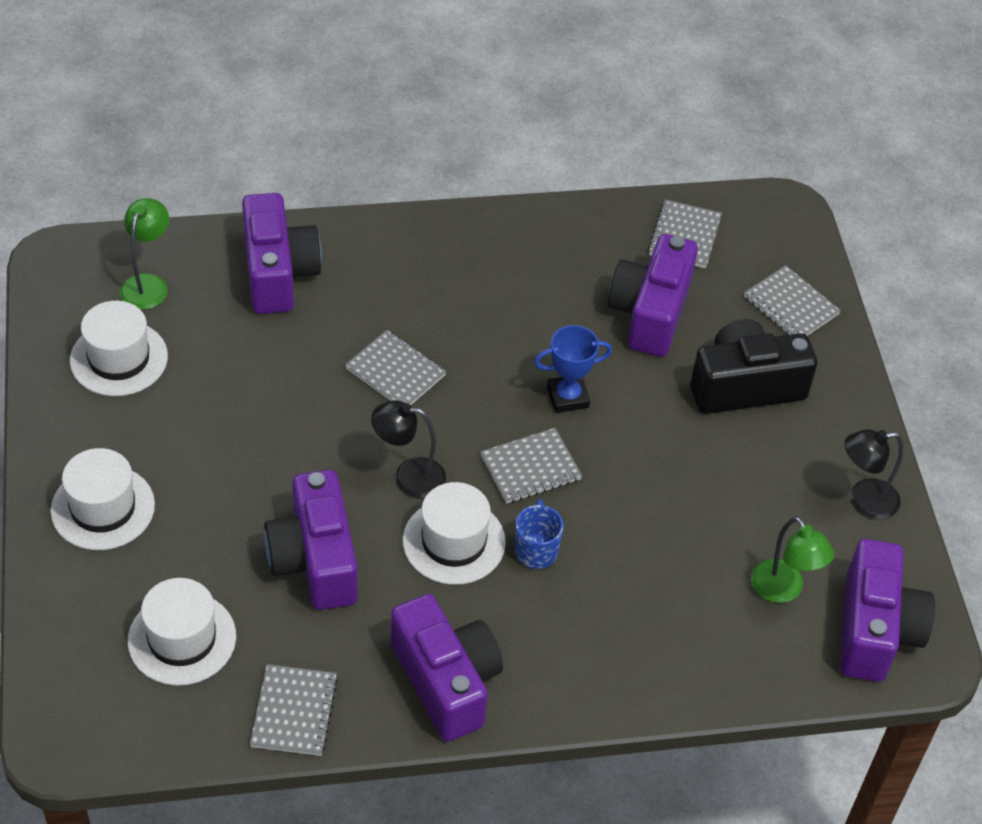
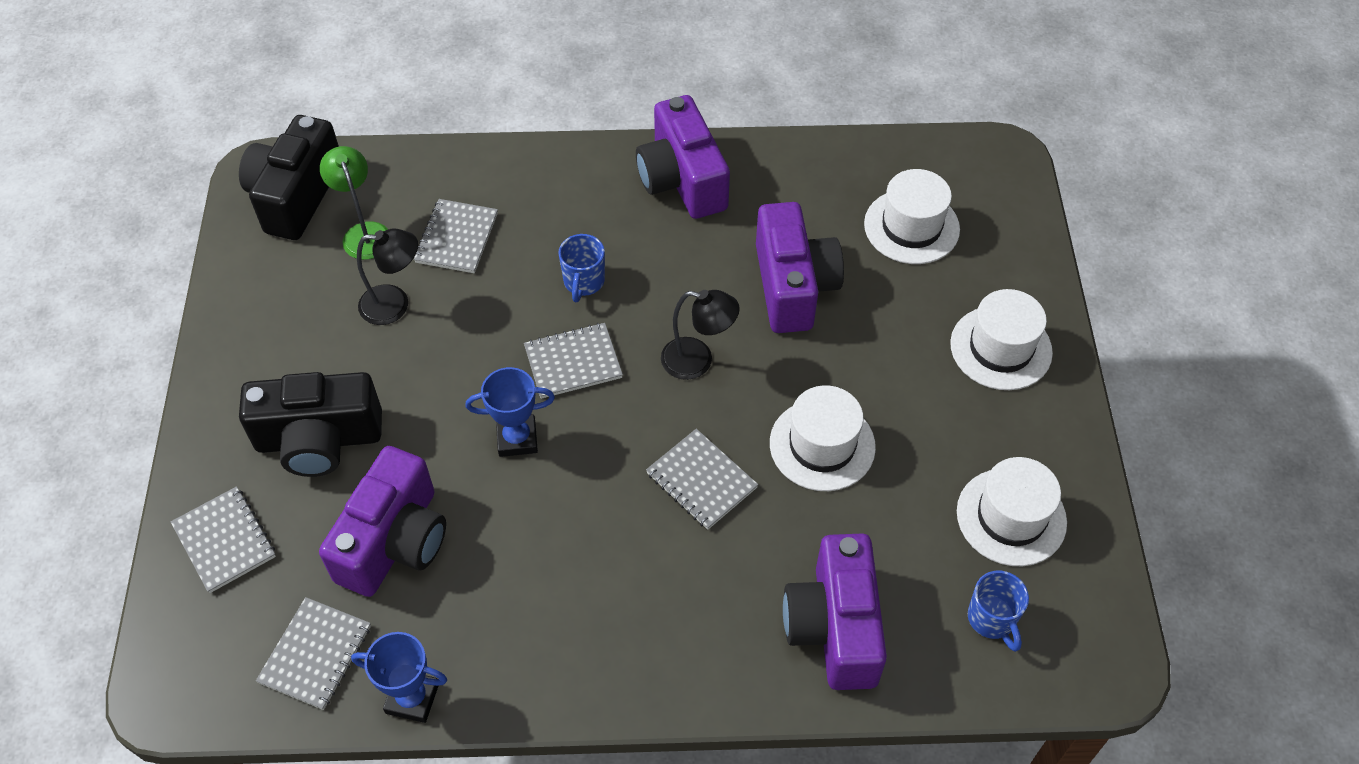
camera: 170 degrees left, 5 degrees up
green lamp [120,198,169,310] -> blue mug [968,571,1029,652]
grey notebook [250,664,338,756] -> grey notebook moved to [414,199,498,273]
white hat [403,482,506,585] -> white hat moved to [770,385,876,491]
purple camera [840,539,935,682] -> black camera [239,115,339,240]
black lamp [845,429,903,520] -> black lamp moved to [357,229,418,325]
none -> blue trophy [351,632,447,723]

